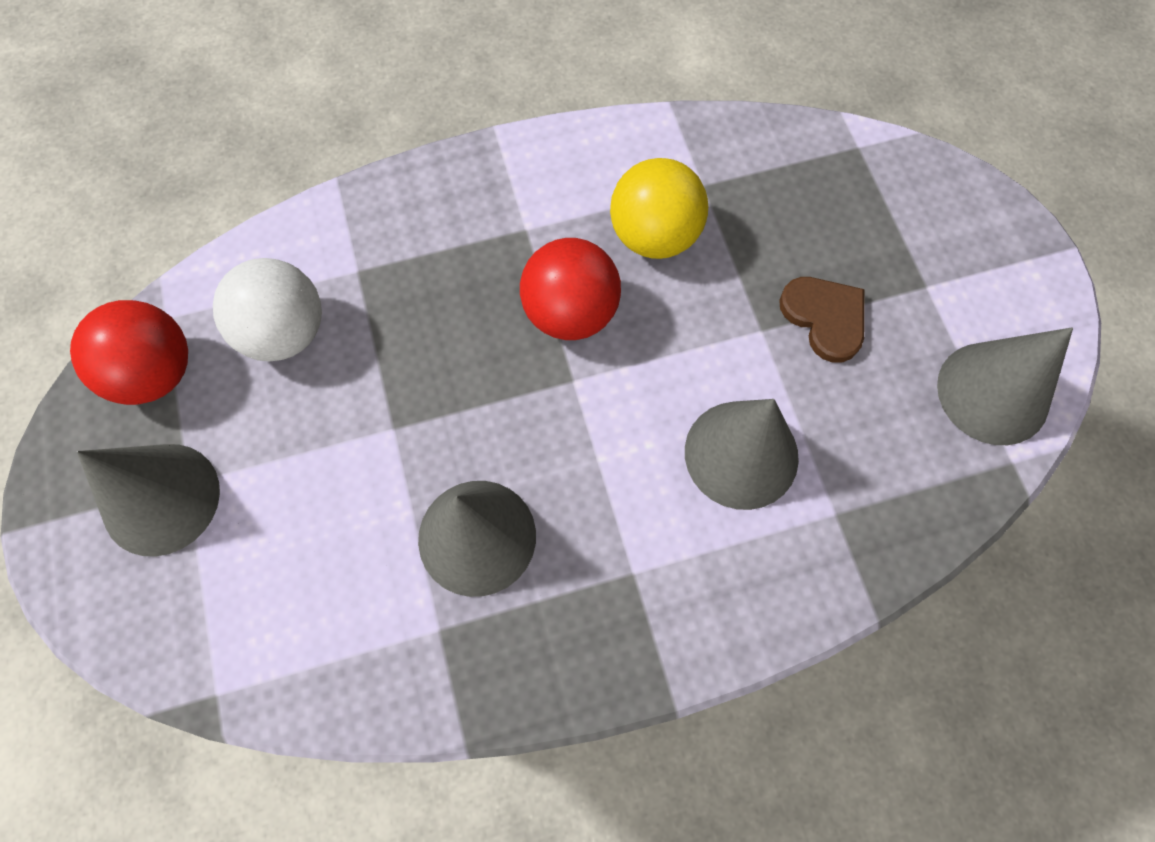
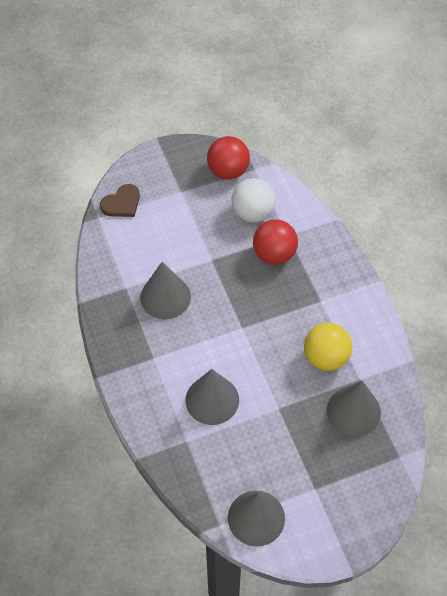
camera: 85 degrees right, 10 degrees down
grey cone [77,444,220,557] -> grey cone moved to [327,381,381,437]
red ball [520,238,621,340] -> red ball moved to [253,219,298,265]
brown heart [779,277,865,363] -> brown heart moved to [100,184,140,217]

